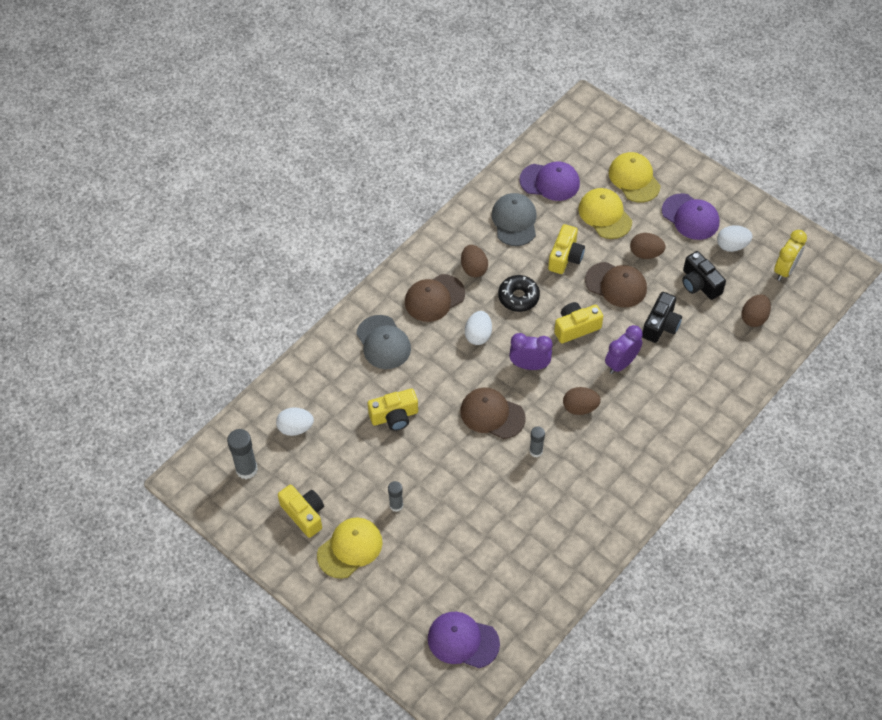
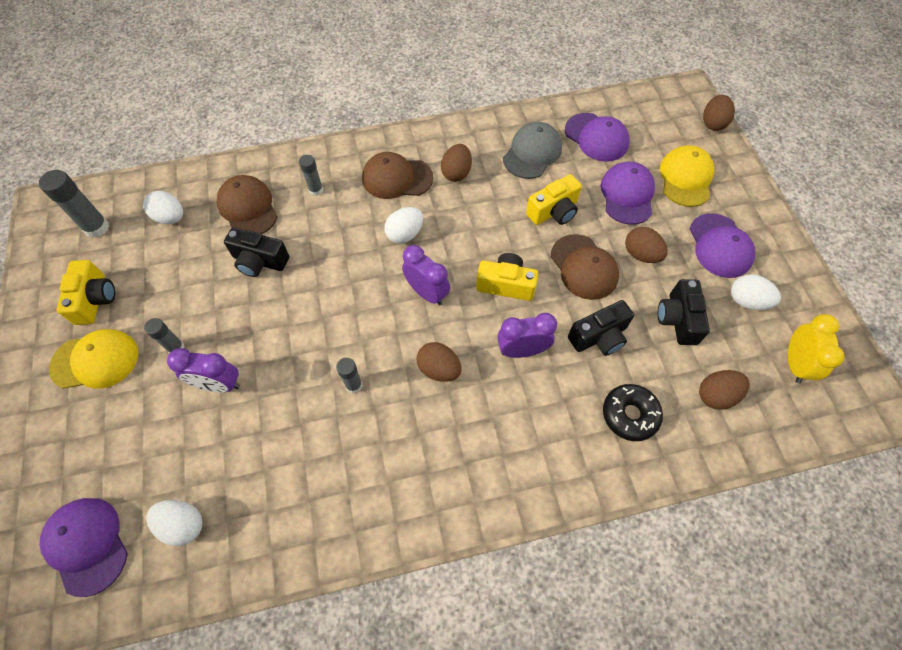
camera: 35 degrees right, 5 degrees up
grey cap [356,315,411,369] -> grey glue stick [299,155,323,196]
yellow camera [368,389,418,431] -> black camera [224,228,289,277]
brown cap [460,387,526,439] -> brown cap moved to [217,175,278,234]
black donut [498,275,540,312] -> black donut moved to [603,384,663,441]
yellow cap [578,188,632,239] -> purple cap [601,161,655,225]
yellow clock [774,230,807,281] -> yellow clock turned 60 degrees counterclockwise [788,314,844,384]
none -> white egg [146,500,203,546]
none -> purple clock [167,348,240,392]
none -> brown egg [703,95,735,131]

